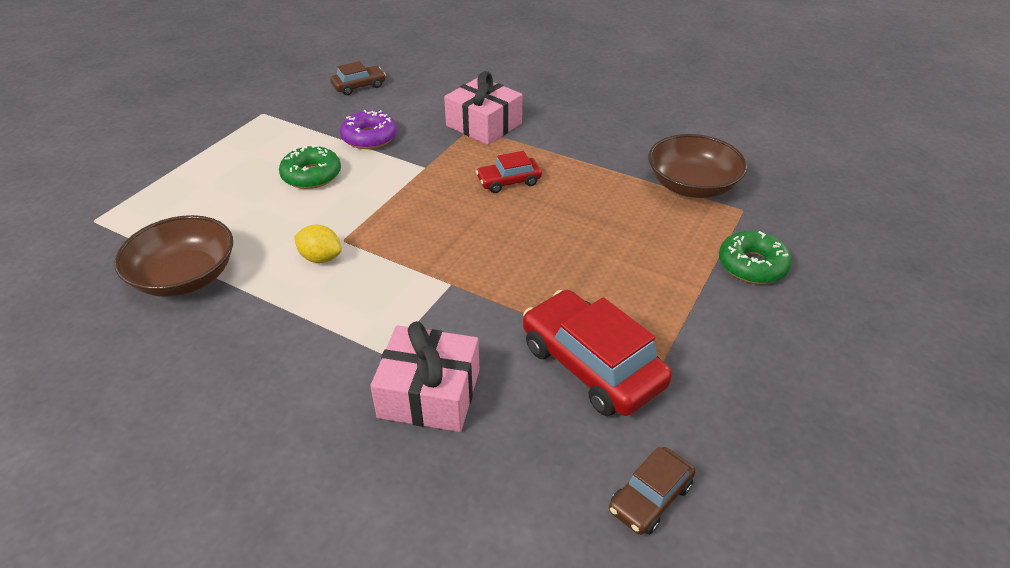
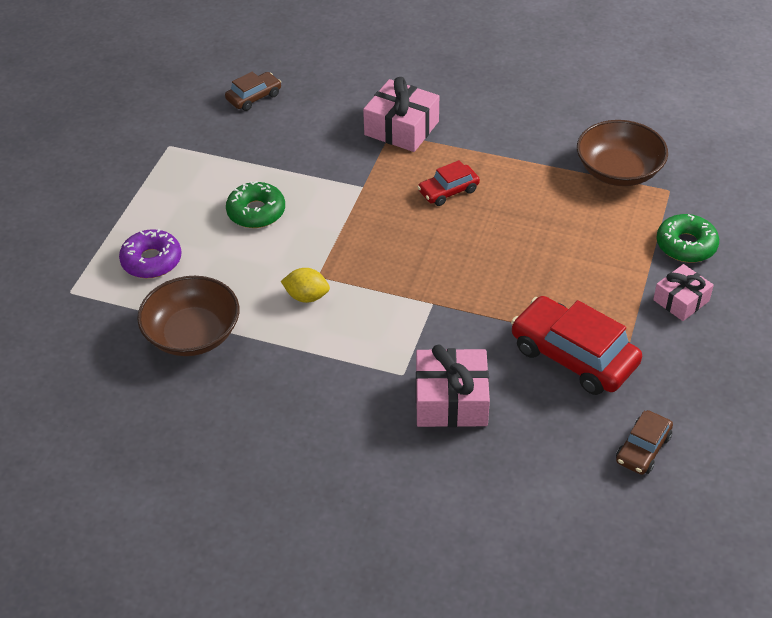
camera: 10 degrees left, 5 degrees up
purple donut [340,110,397,149] -> purple donut moved to [119,229,181,278]
none -> pink gift [653,264,714,321]

